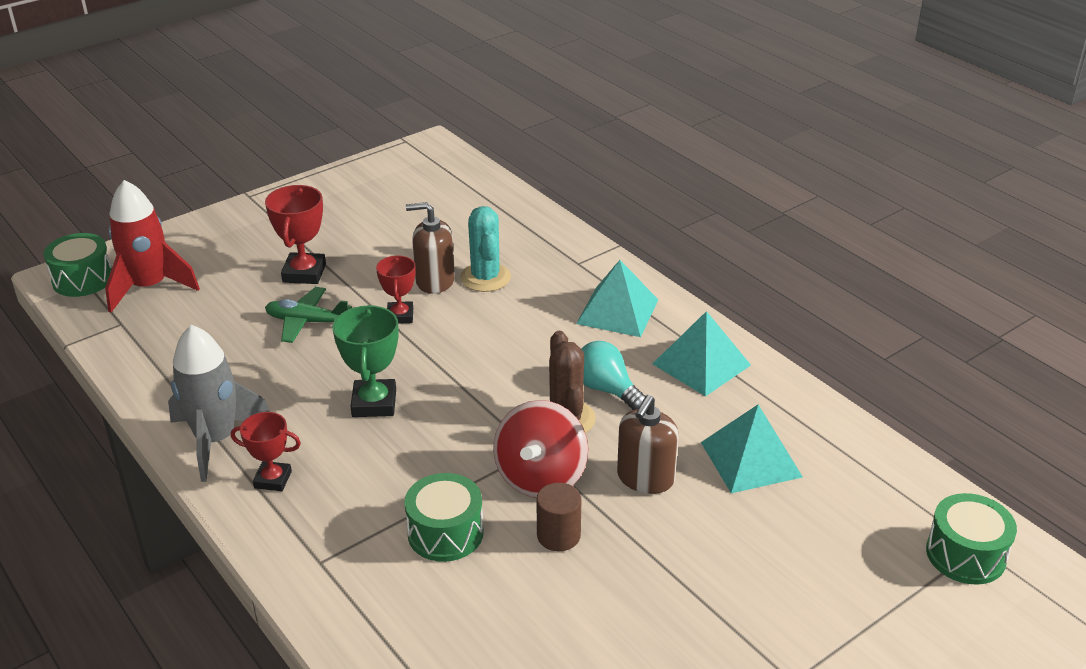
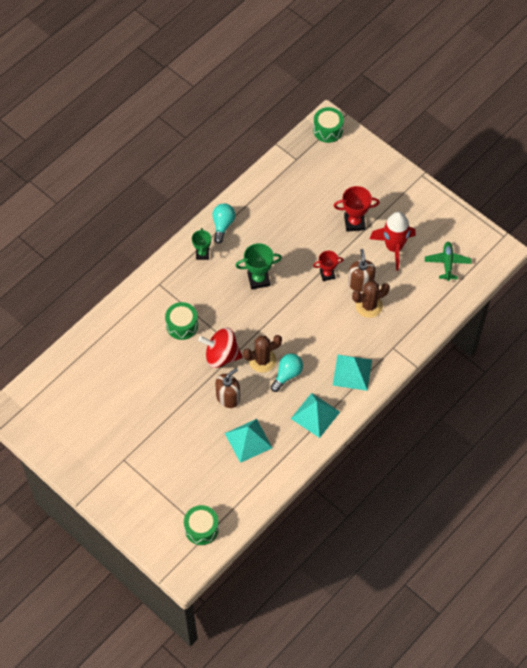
camera: 80 degrees right, 25 degrees up
red rocket [105,180,200,313] -> red rocket moved to [370,212,416,271]
grey rocket [168,325,270,482] -> turquoise light bulb [213,203,235,244]
red trophy [231,412,301,491] -> green trophy [192,228,211,260]
green plane [265,287,352,343] -> green plane moved to [425,242,471,281]
turquoise cactus [460,206,511,292] -> brown cactus [352,281,390,318]
brown cylinder [536,483,582,551] -> none
brown soap dispenser [617,395,679,494] -> brown soap dispenser turned 120 degrees clockwise [215,368,240,408]

